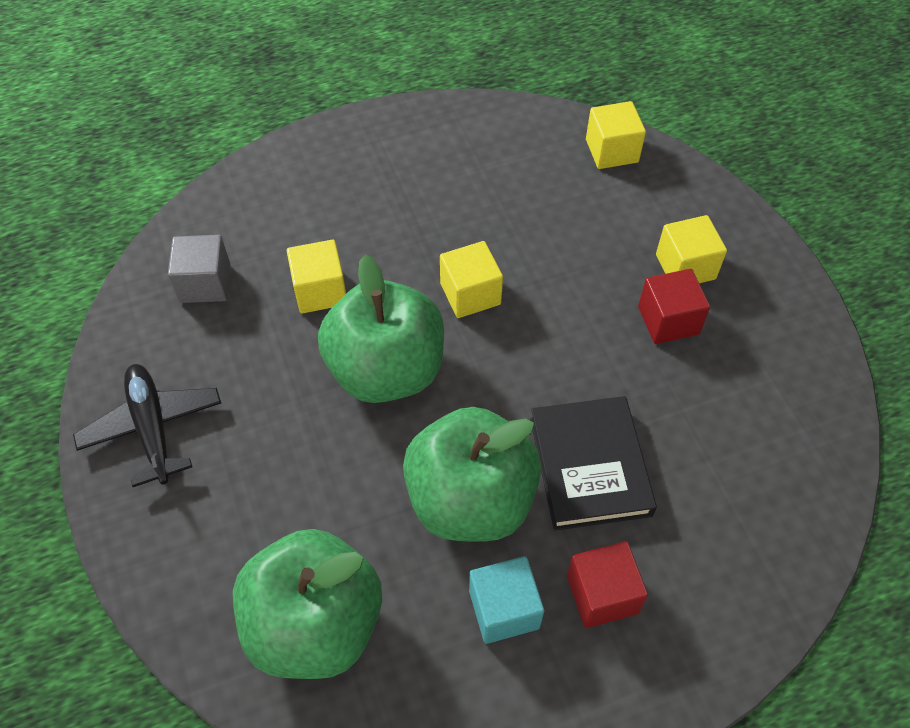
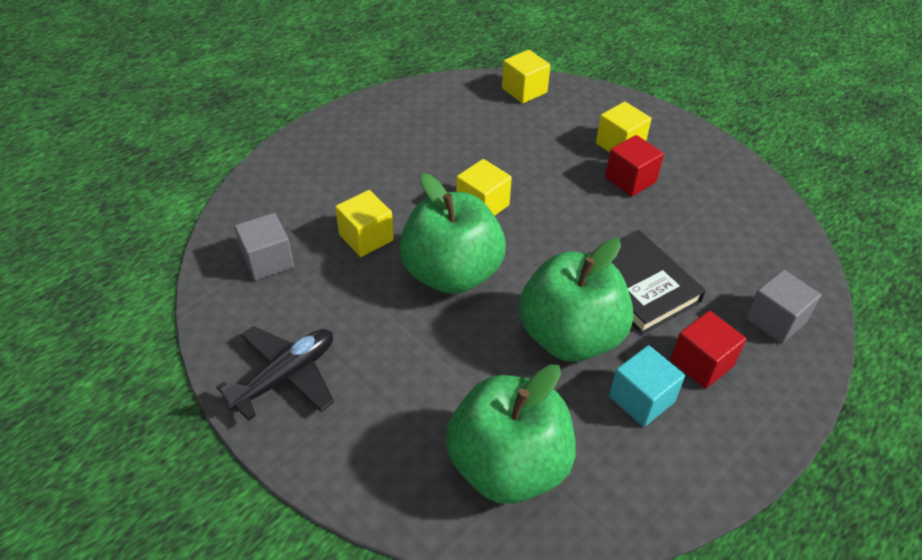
camera: 25 degrees left, 10 degrees down
black plane [73,364,221,487] -> black plane turned 90 degrees clockwise [216,326,334,421]
none -> grey cube [746,270,821,344]

